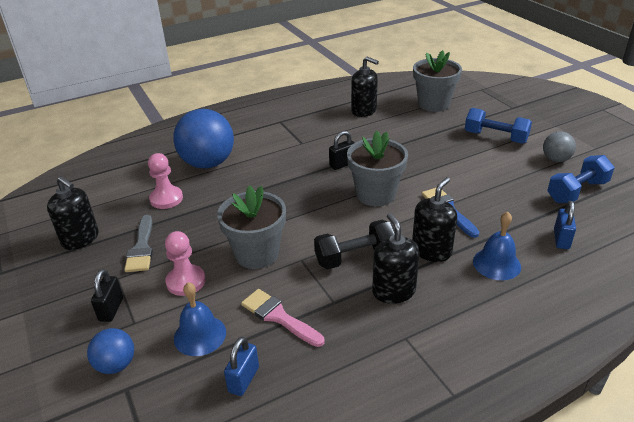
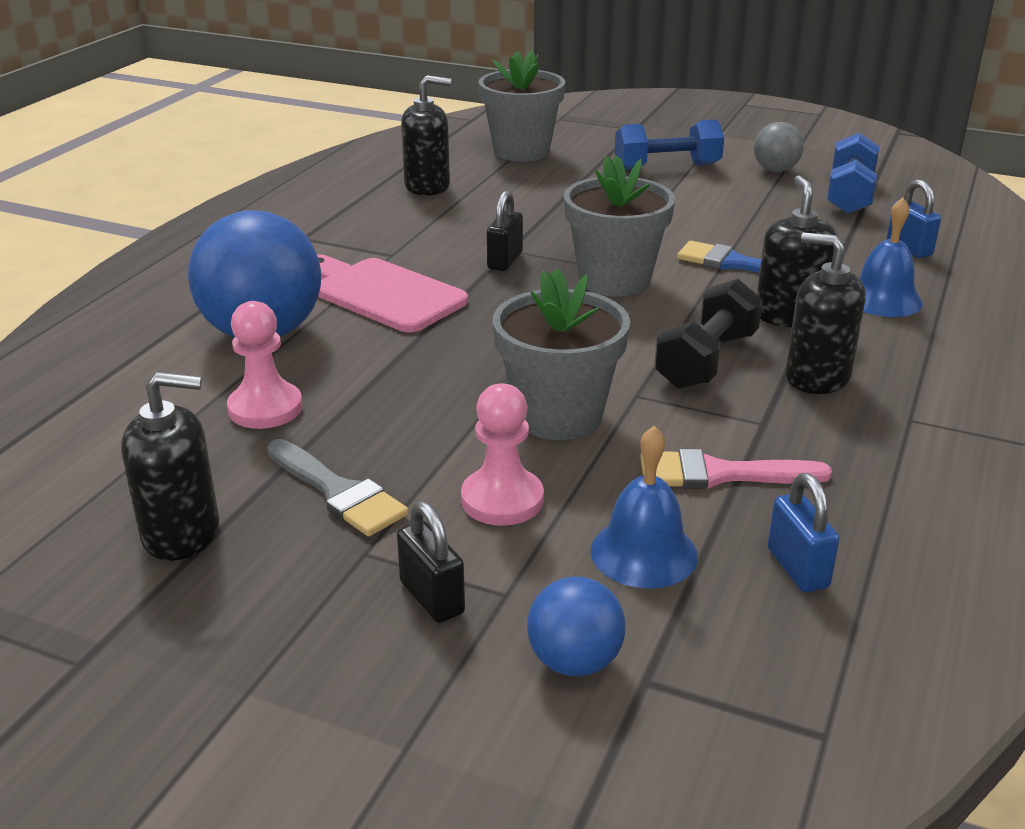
camera: 40 degrees left, 5 degrees down
none -> pink cutting board [317,254,468,333]

